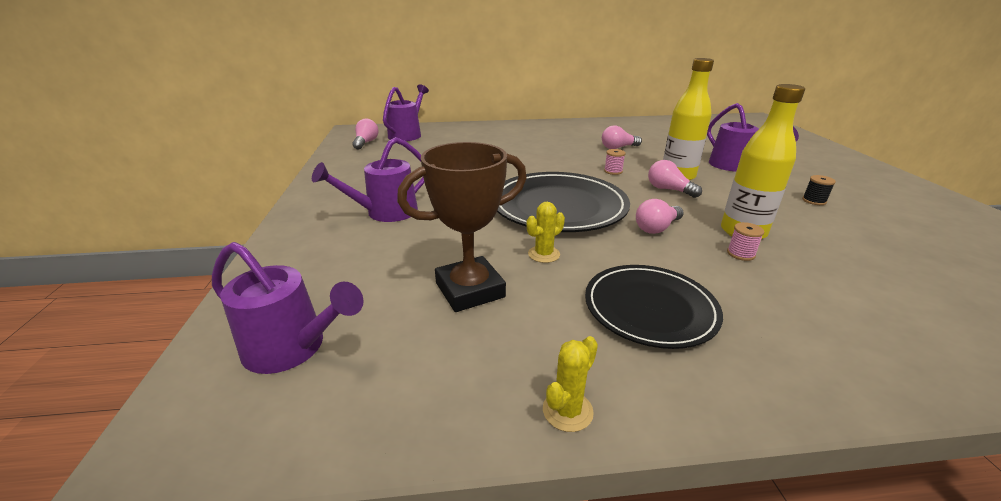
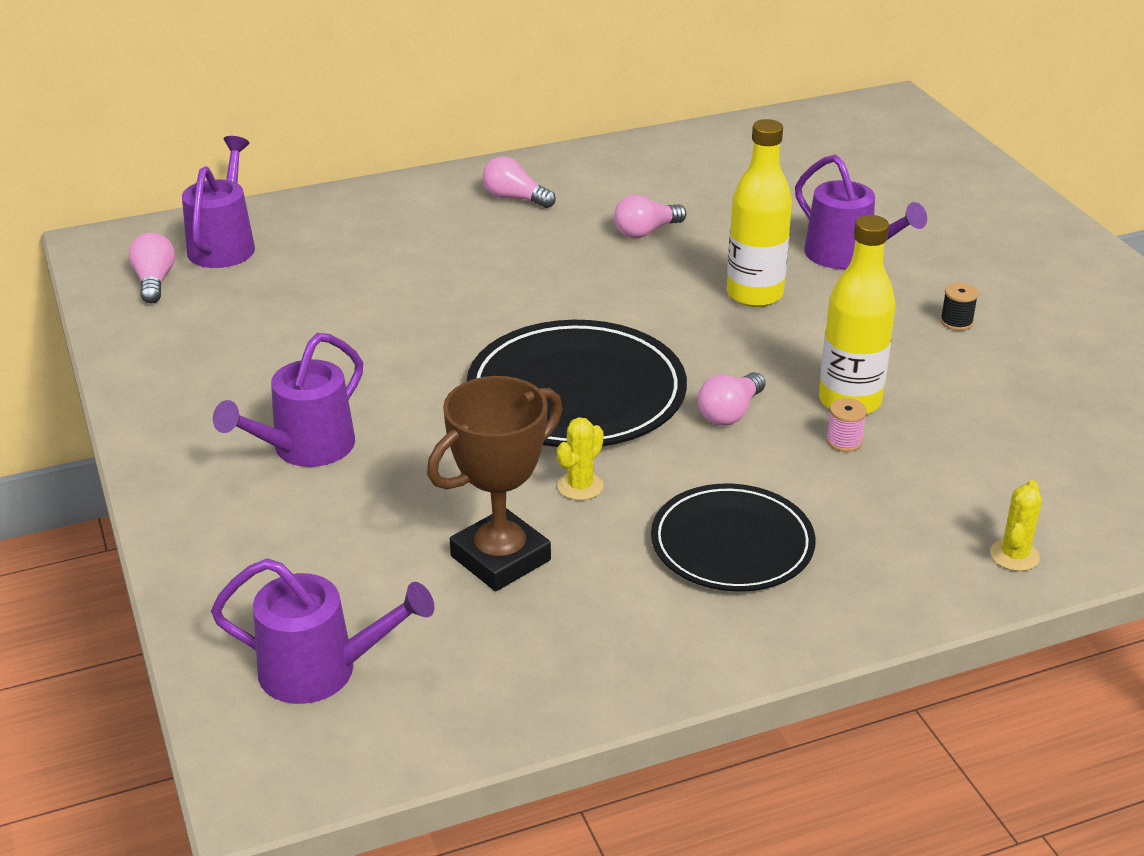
camera: 15 degrees left, 5 degrees up
yellow cactus [543,336,598,432] -> yellow cactus moved to [990,480,1042,571]
pink spool [604,149,626,175] -> none
pink light bulb [648,160,702,198] -> pink light bulb moved to [483,156,556,208]

